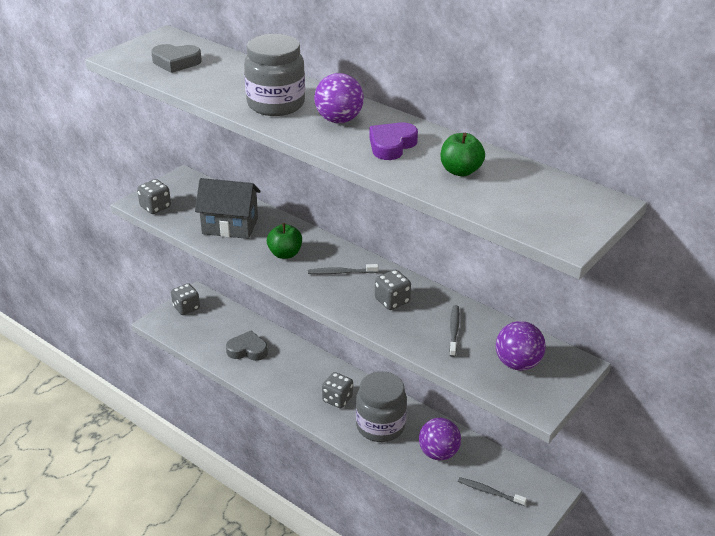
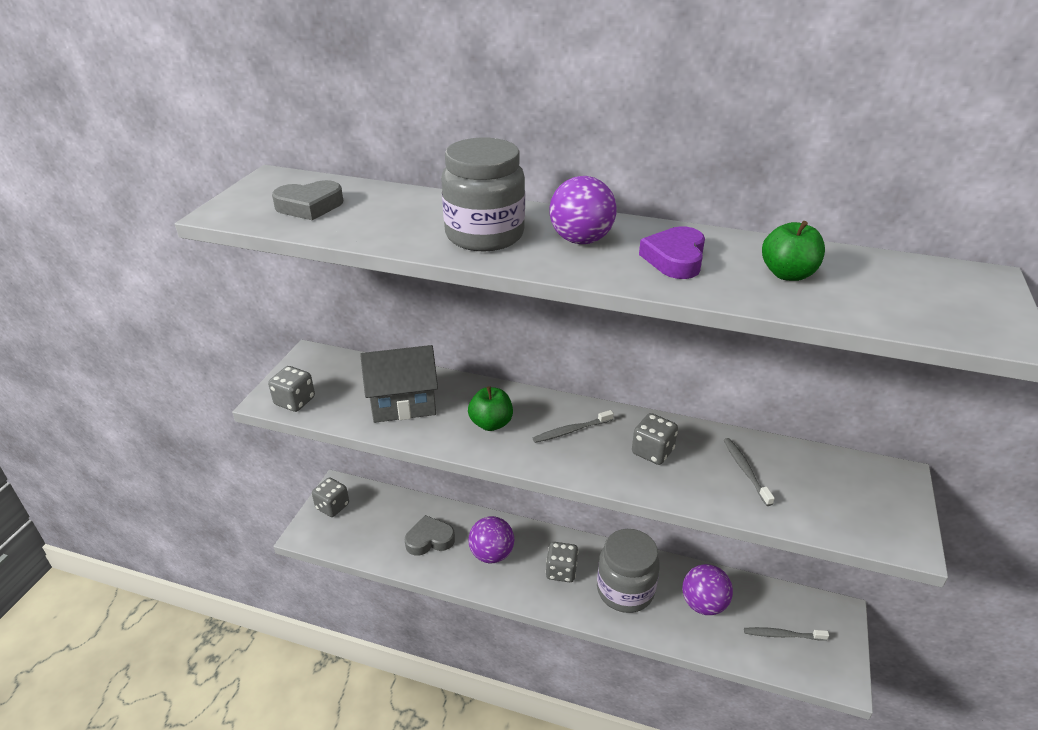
camera: 20 degrees left, 0 degrees up
purple ball [496,321,546,371] -> purple ball moved to [468,516,514,563]

